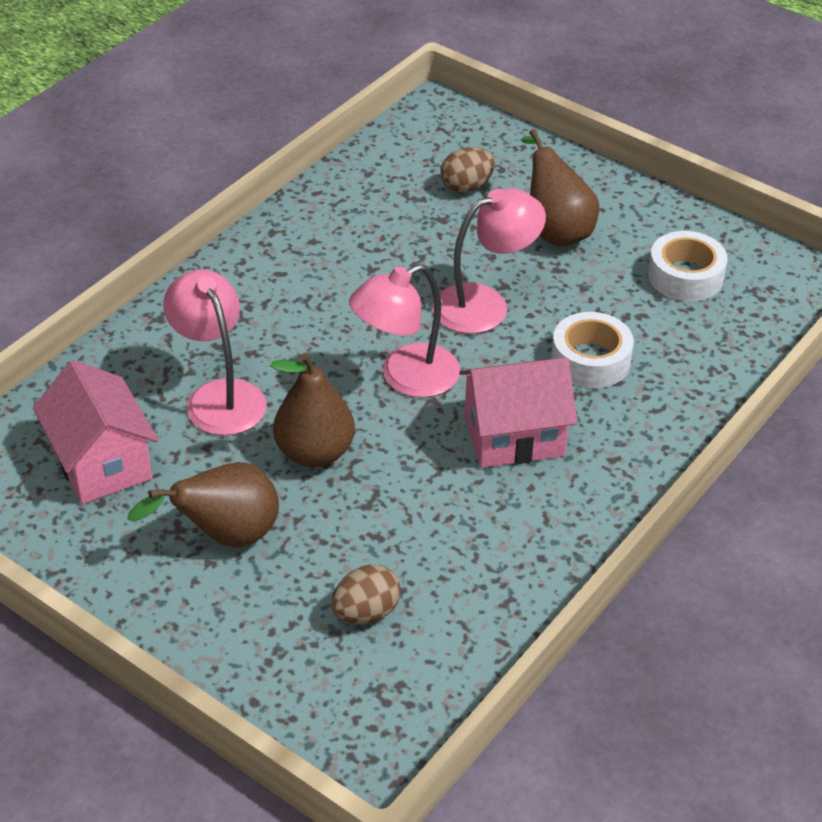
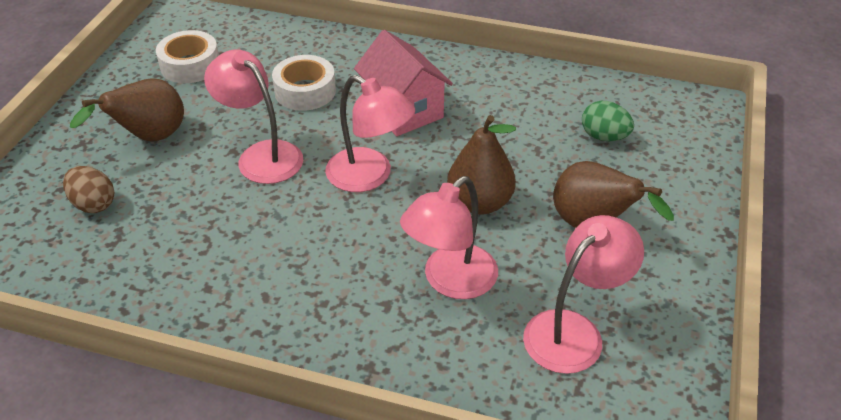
camera: 110 degrees left, 0 degrees up
pink house [33,360,158,504] -> pink lamp [523,215,644,374]
brown egg [331,564,401,624] -> green egg [582,101,634,141]

